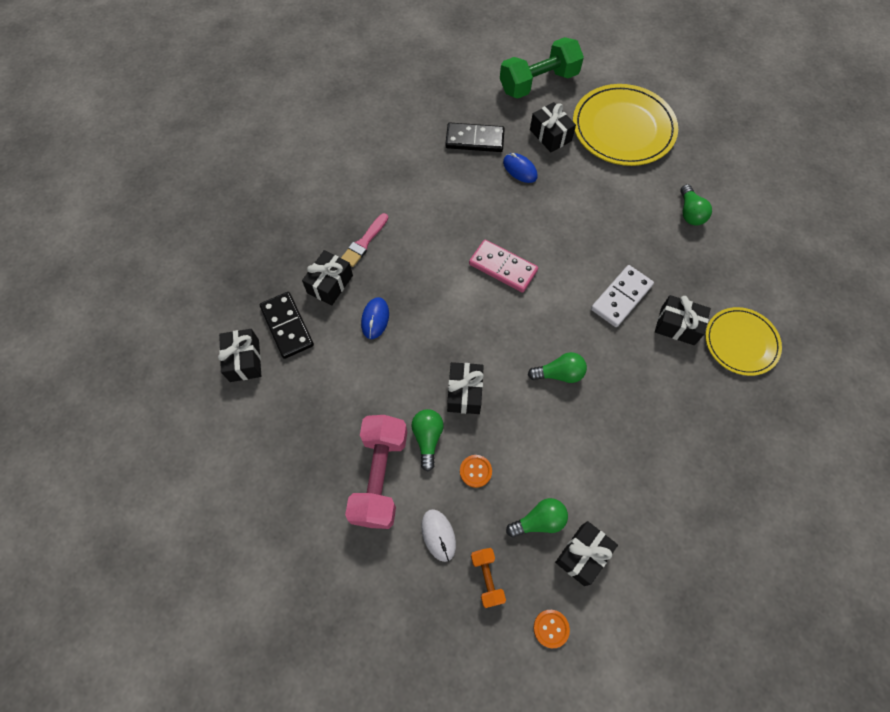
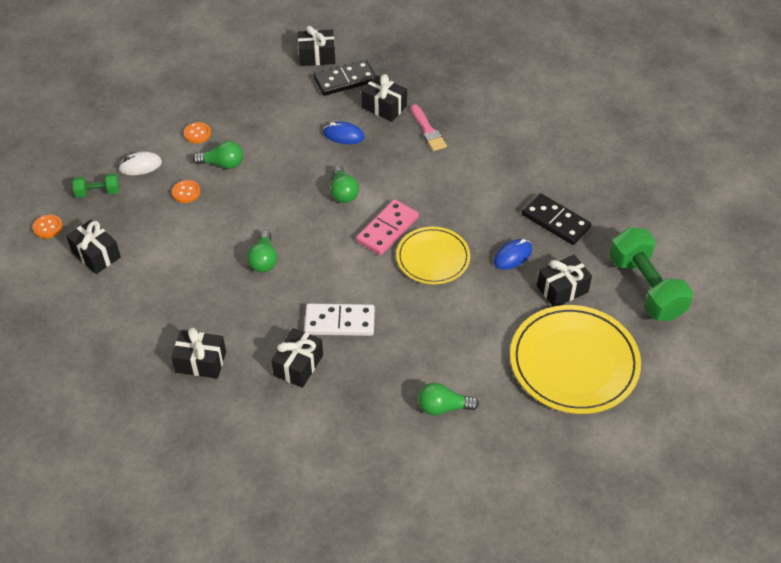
camera: 95 degrees right, 15 degrees down
pink brush [341,213,388,267] -> pink brush turned 150 degrees counterclockwise [411,104,447,151]
pink dumbbell [345,415,407,529] -> orange button [184,122,211,143]
black domino [445,123,505,152] -> black domino turned 60 degrees counterclockwise [522,193,592,245]
black gift [447,362,484,414] -> black gift moved to [171,328,226,379]
orange dumbbell [471,548,506,608] -> green dumbbell [72,173,120,198]
green light bulb [506,498,568,538] -> green light bulb moved to [331,165,359,203]
white domino [591,265,654,327] -> white domino turned 45 degrees counterclockwise [304,304,375,336]
yellow plate [705,307,782,376] -> yellow plate moved to [396,227,470,284]

